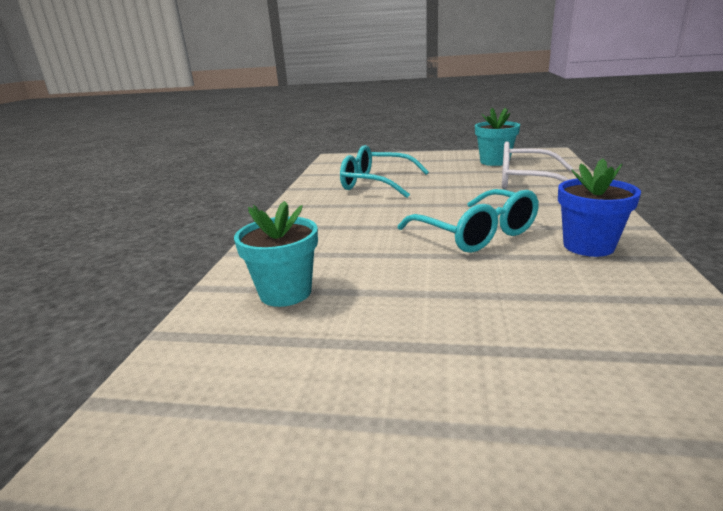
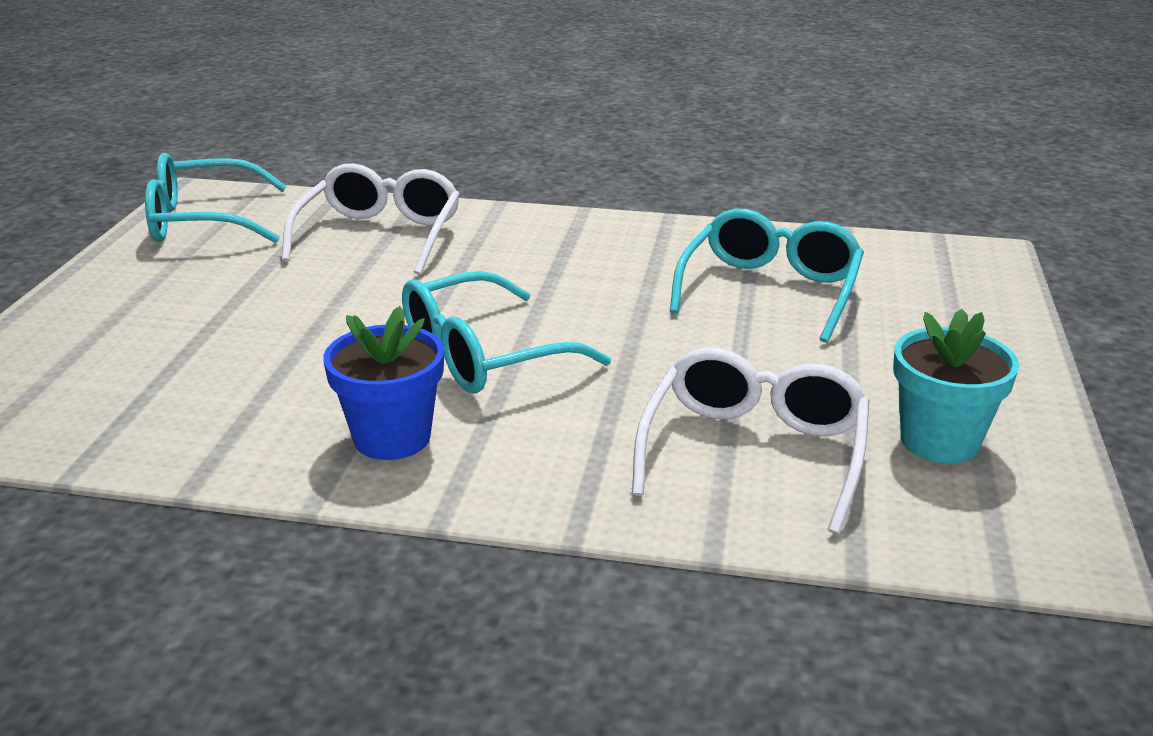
camera: 90 degrees right, 5 degrees up
turquoise flower pot [234,201,318,307] -> white glasses [282,163,460,275]
none -> turquoise glasses [145,153,287,243]

